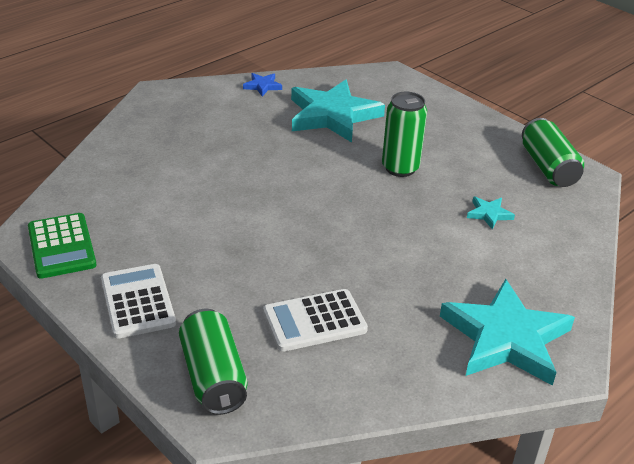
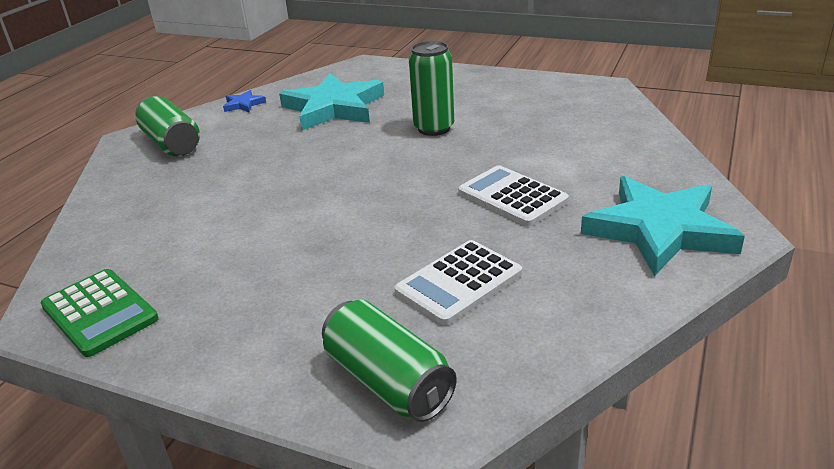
camera: 20 degrees left, 5 degrees down
white calculator [101,264,176,338] -> white calculator moved to [458,165,569,226]
turquoise star [467,197,515,230] -> none
green can [522,118,584,187] -> green can moved to [135,96,200,157]

